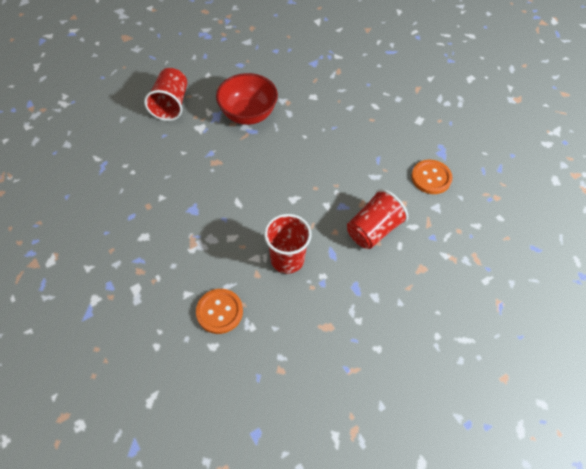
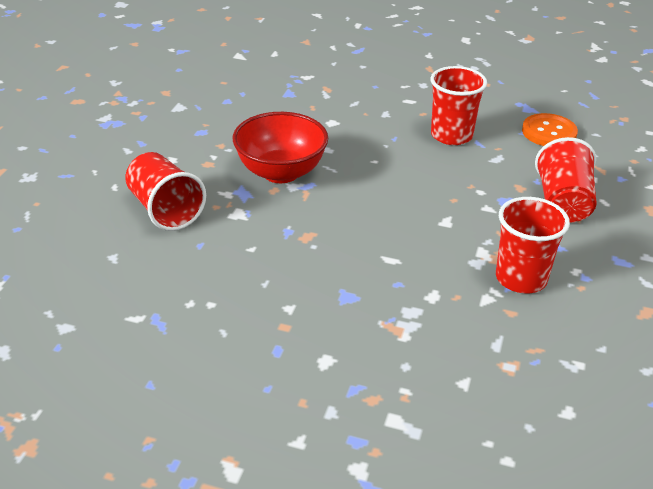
camera: 40 degrees left, 20 degrees down
orange button [196,289,243,334] -> none
none -> red cup [430,66,487,145]

